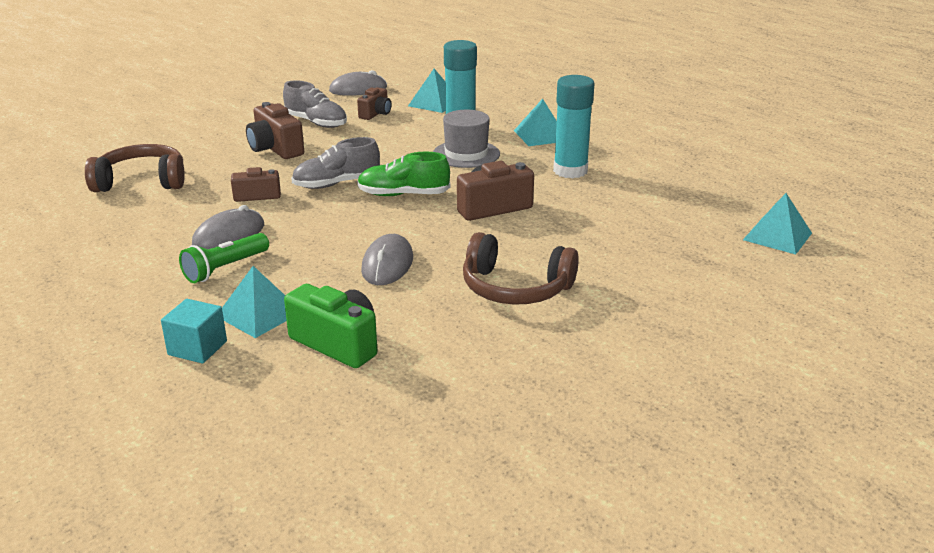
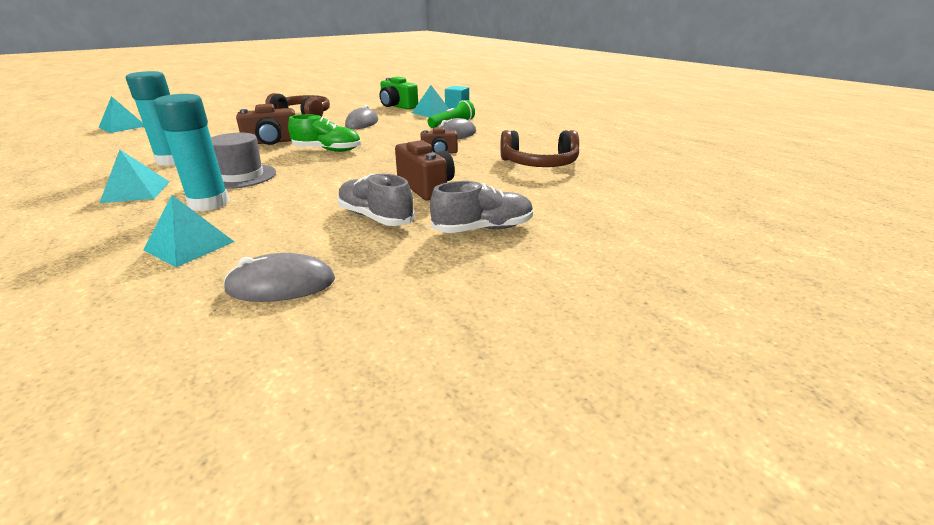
camera: 175 degrees left, 0 degrees up
grey shoe [291,137,380,189] -> grey shoe moved to [430,181,533,233]
brown camera [357,87,392,120] -> none

